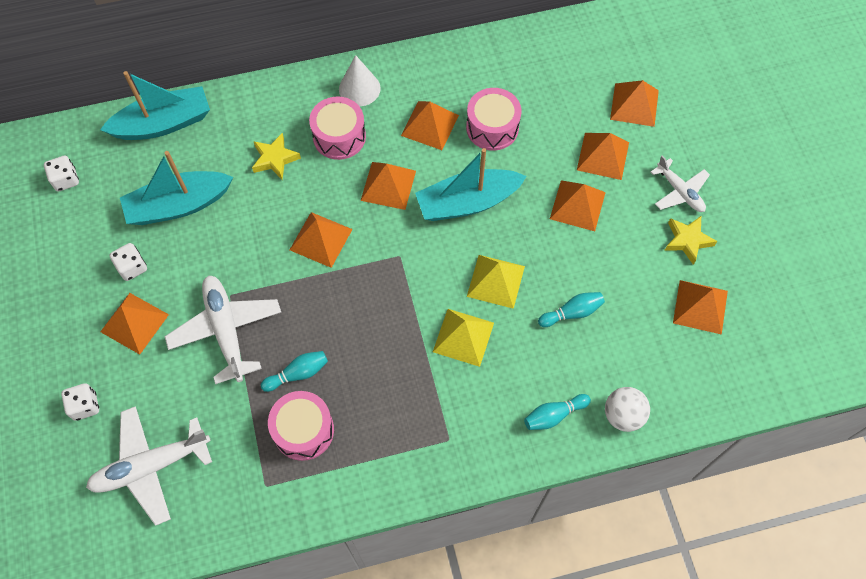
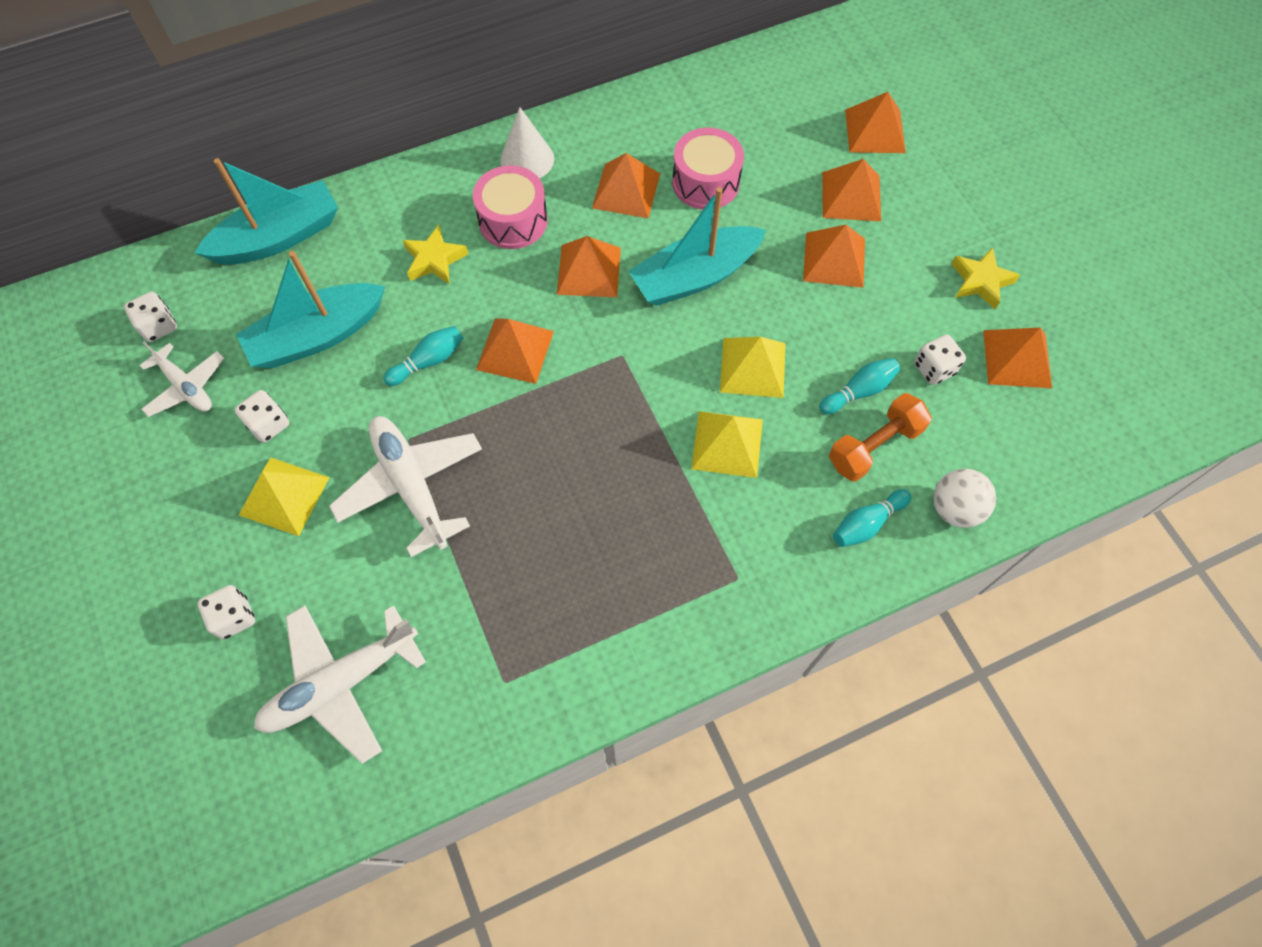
camera: 10 degrees left, 0 degrees up
orange pyramid [100,293,169,355] -> yellow pyramid [239,458,330,536]
turquoise bowling pin [261,351,328,392] -> turquoise bowling pin moved to [383,326,463,386]
pink drum [268,391,334,461] -> none
white plane [651,155,710,212] -> white plane moved to [139,341,224,417]
none -> orange dumbbell [829,393,932,482]
none -> white dice [914,334,966,385]

